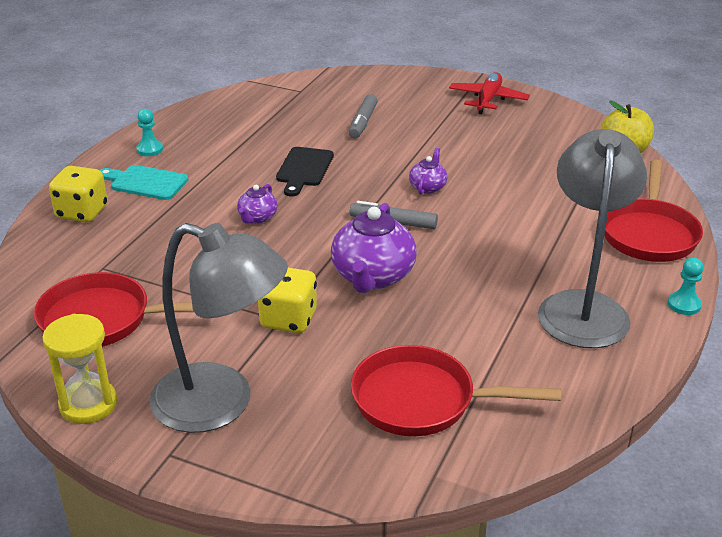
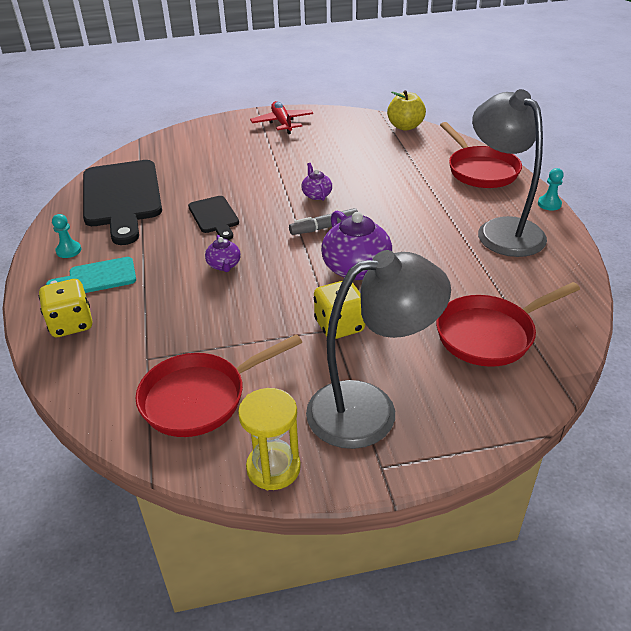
camera: 35 degrees left, 5 degrees up
grey marker [349,94,378,139] -> none
none -> black cutting board [83,160,162,245]

